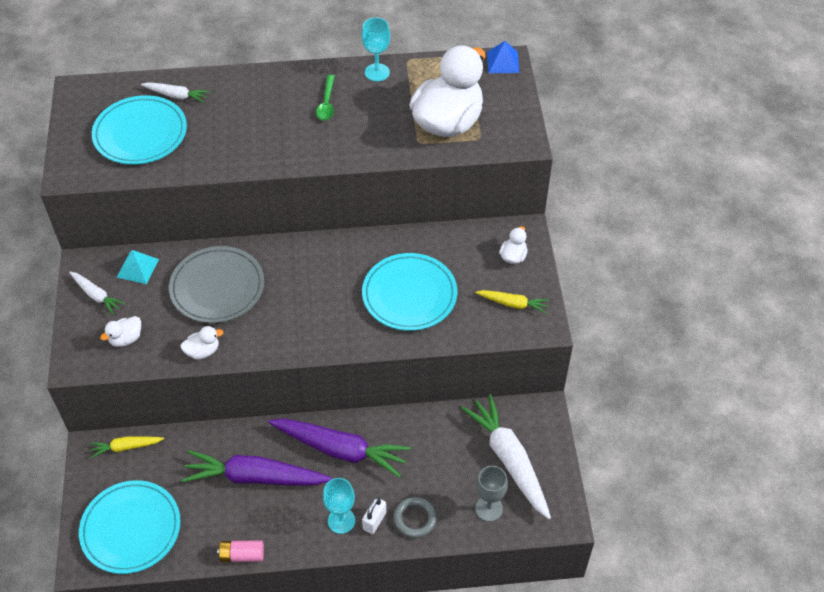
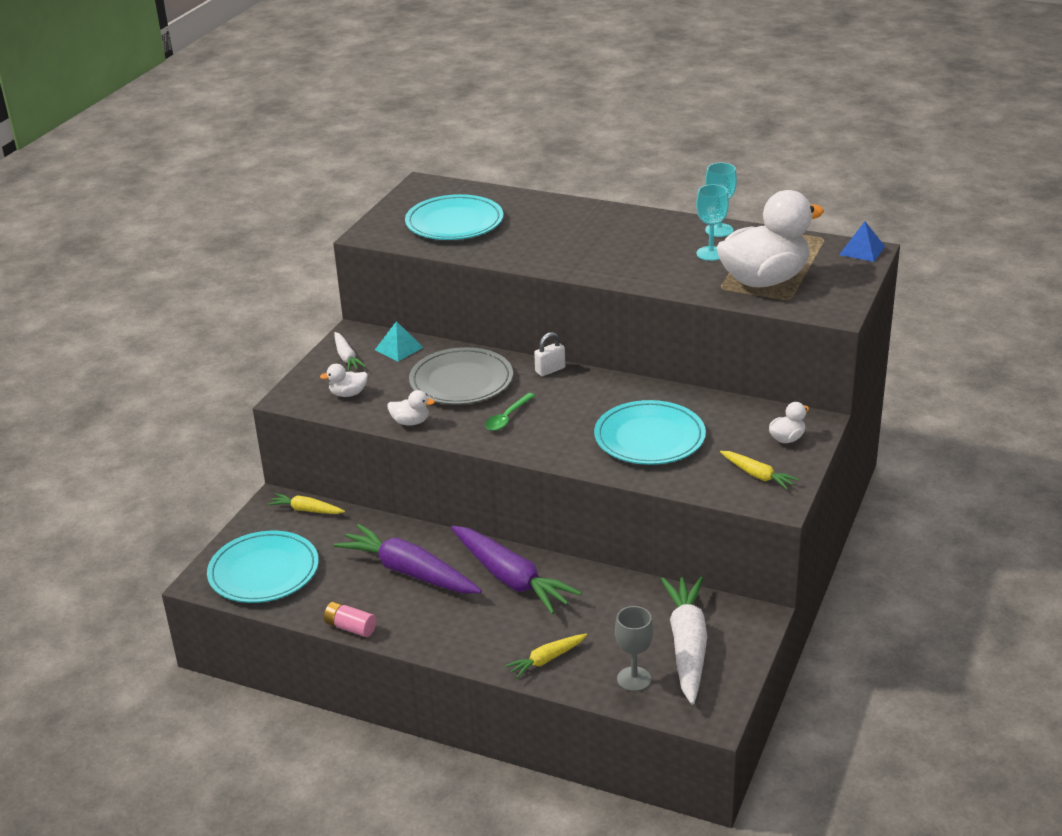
camera: 30 degrees right, 20 degrees down
white carrot [141,82,209,103] -> none
green spoon [316,75,335,121] -> green spoon moved to [485,393,535,431]
turquoise goblet [323,478,355,534] -> turquoise goblet moved to [696,184,729,261]
white padlock [362,497,386,534] -> white padlock moved to [534,332,566,376]
grey ring [393,497,437,538] -> yellow carrot [505,634,587,679]

